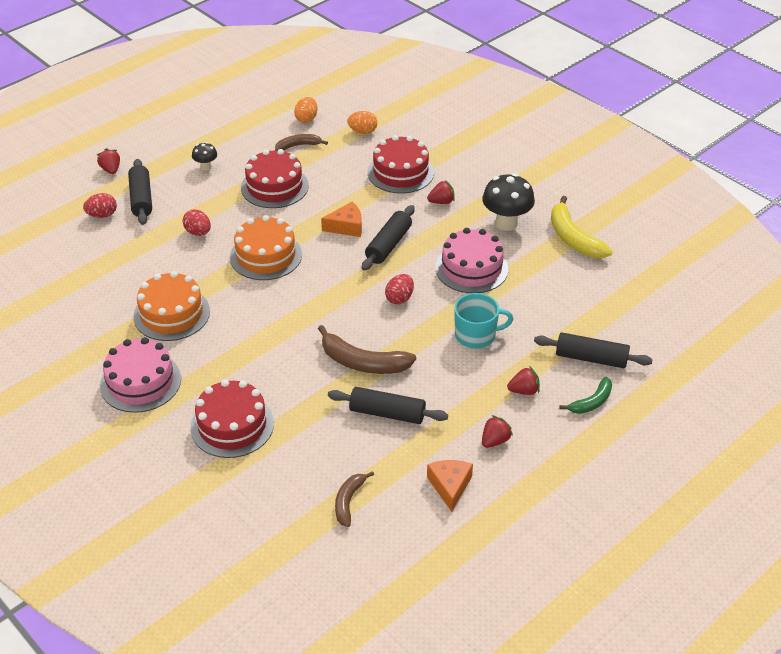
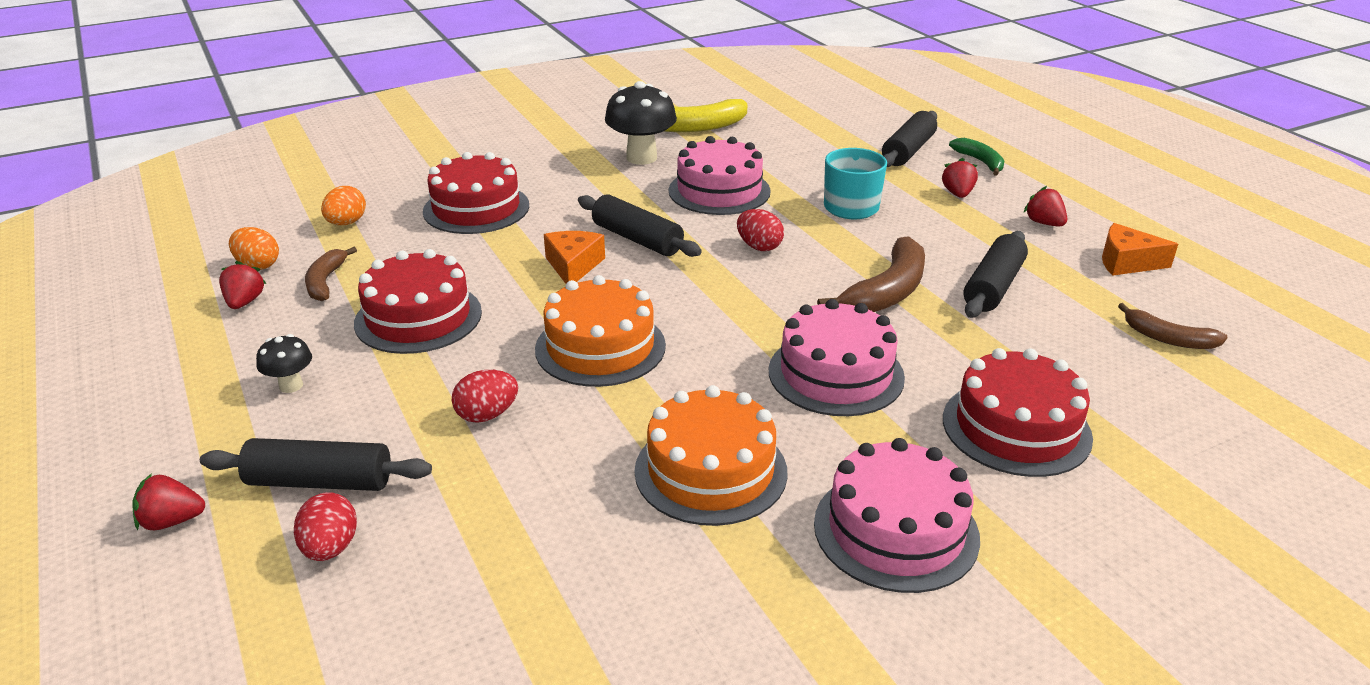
camera: 75 degrees left, 10 degrees down
red strawberry [427,180,455,204] -> red strawberry moved to [219,261,266,309]
none -> pink cake [769,299,905,416]

